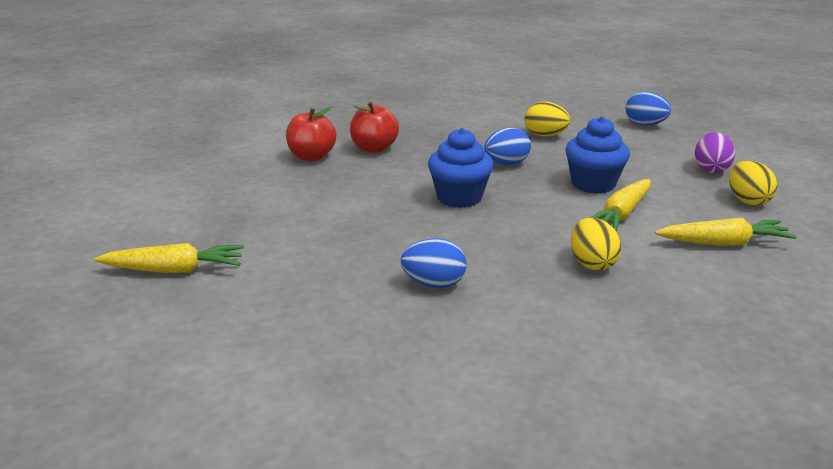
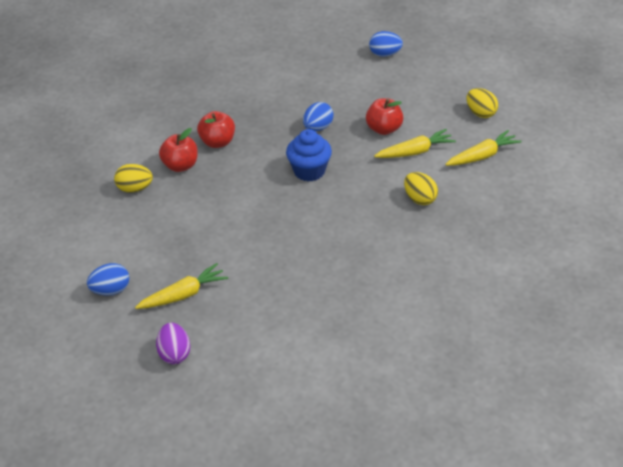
camera: 25 degrees left, 15 degrees up
blue egg [401,238,467,288] -> blue egg moved to [87,263,129,296]
yellow egg [524,102,570,137] -> yellow egg moved to [114,164,153,193]
blue cupcake [565,116,630,194] -> red apple [366,98,404,135]
yellow carrot [590,179,651,232] -> yellow carrot turned 120 degrees counterclockwise [374,129,456,158]
purple egg [695,132,735,173] -> purple egg moved to [156,323,190,364]

